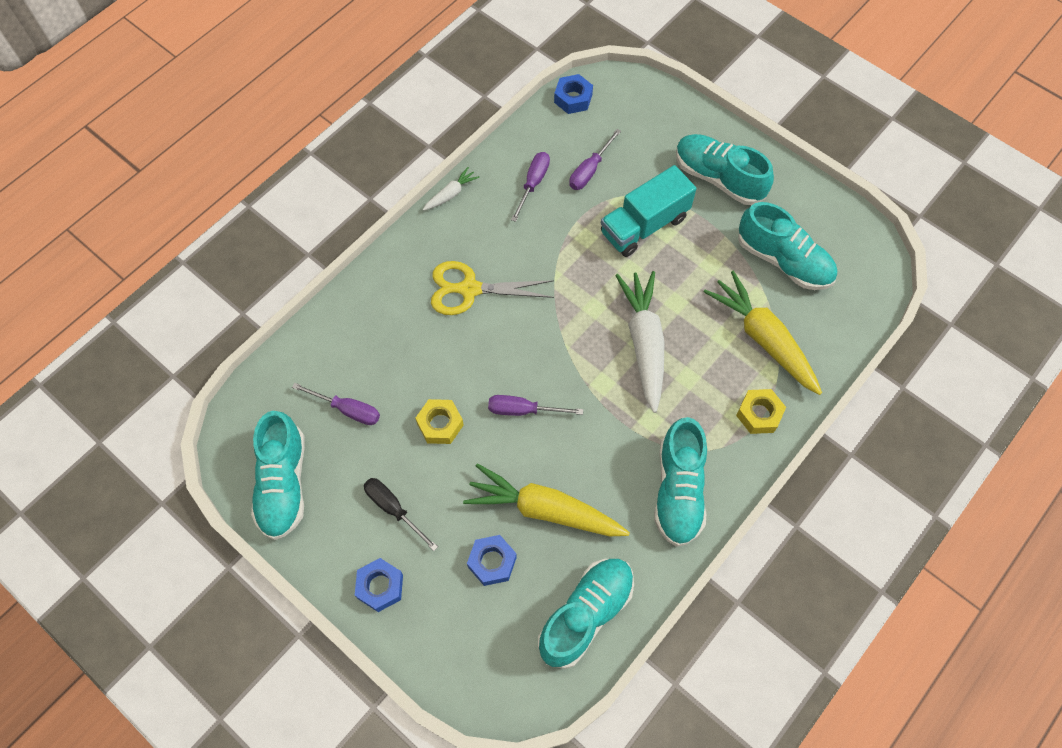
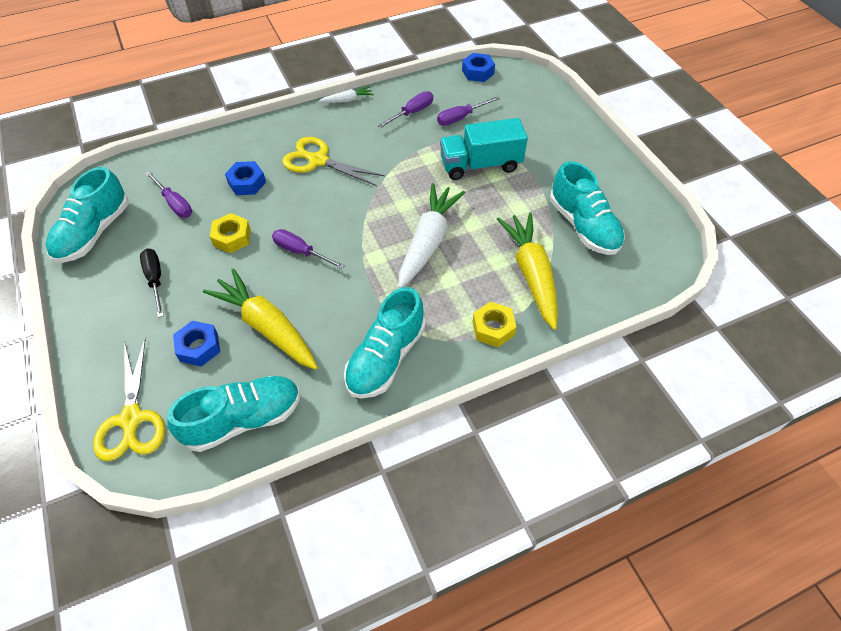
camera: 25 degrees right, 10 degrees down
blue nut [355,558,403,612] -> blue nut moved to [225,161,266,195]
turquoise shoe [676,134,774,205] -> none
none -> yellow scissors [93,338,165,461]

